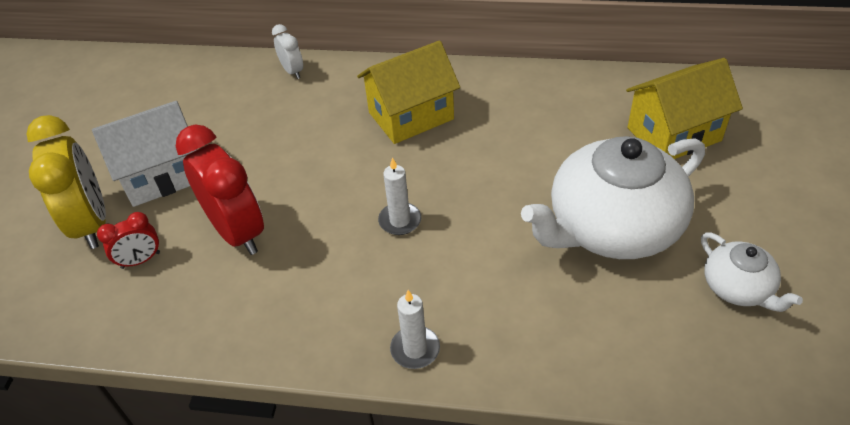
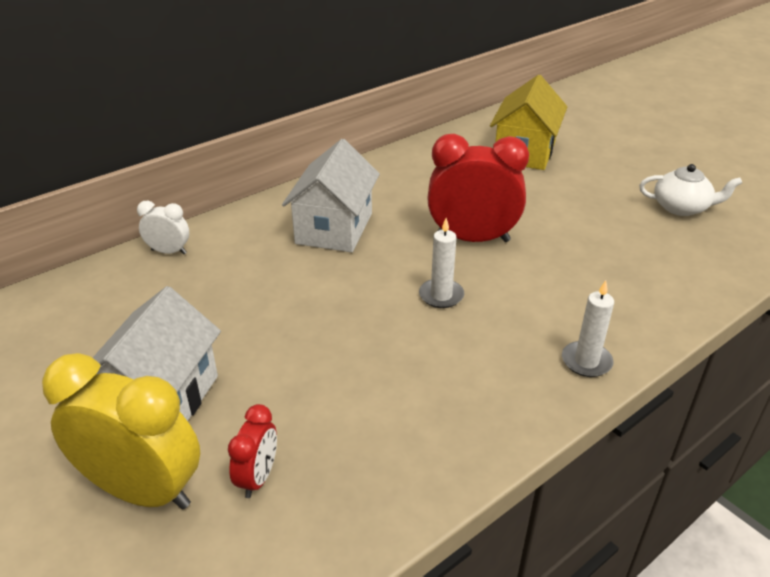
camera: 50 degrees left, 10 degrees down
red clock [176,125,264,255] -> red clock moved to [427,134,529,242]
yellow house [357,40,460,144] -> white house [282,139,380,252]
white teapot [521,136,705,259] -> none

